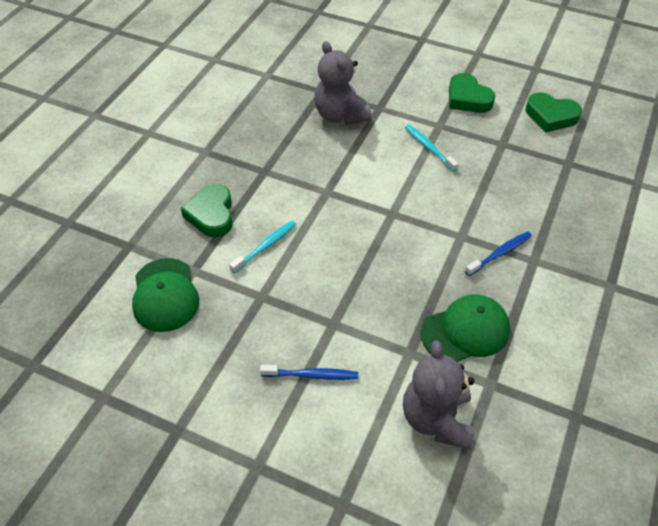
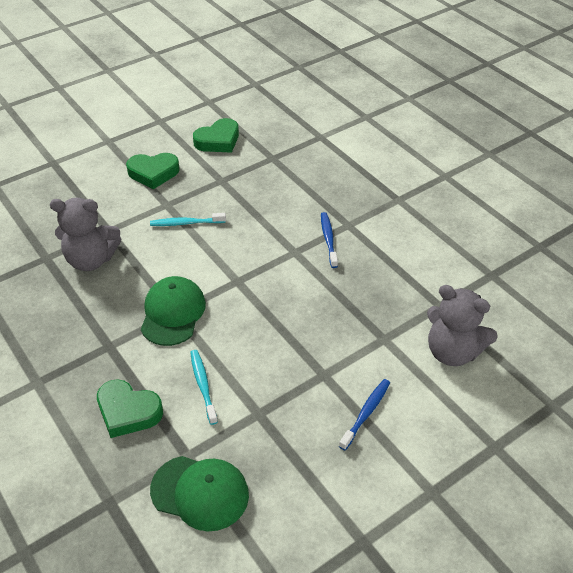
camera: 60 degrees left, 5 degrees down
green cap [421,295,510,362] -> green cap moved to [141,276,206,346]

